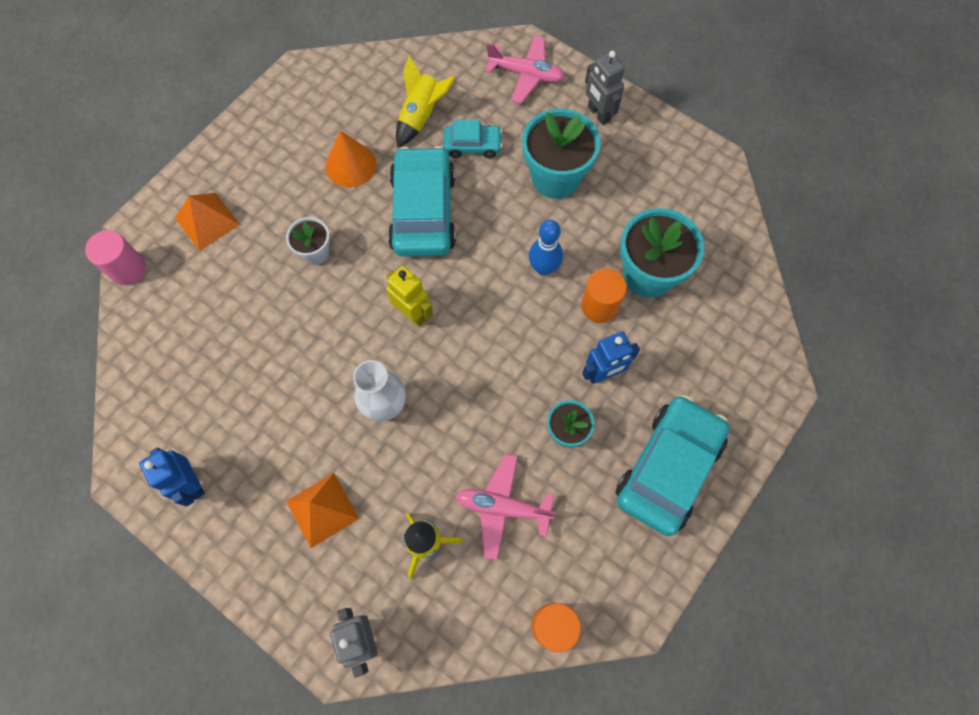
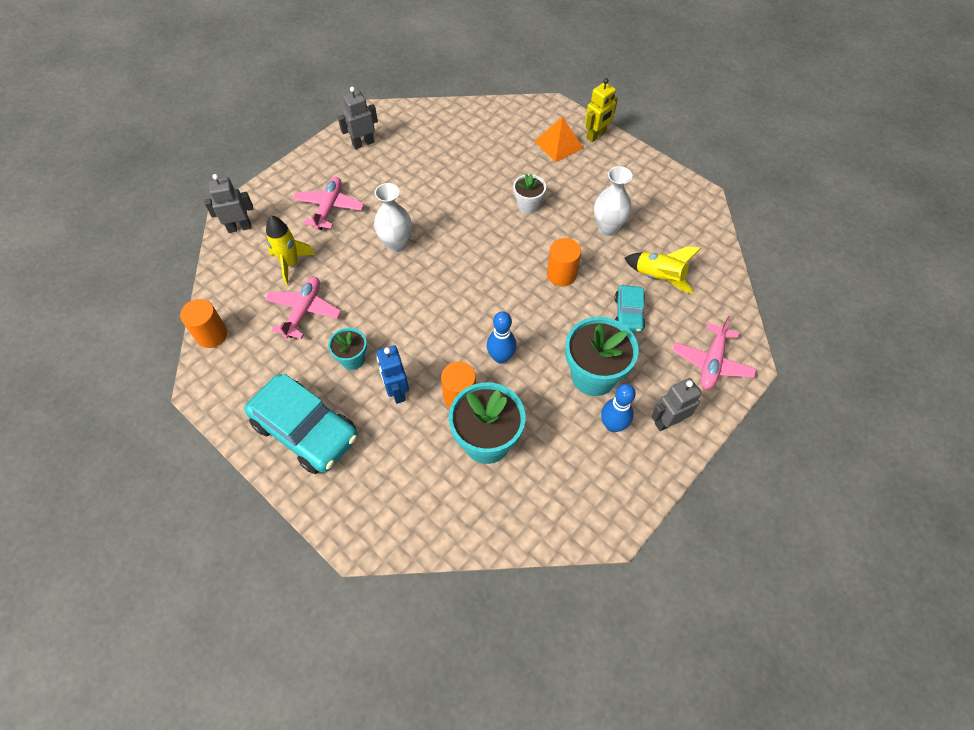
camera: 95 degrees right, 10 degrees down
pink cylinder [85,230,146,285] -> none
blue robot [139,448,205,507] -> grey robot [338,87,378,149]
orange pyramid [286,473,359,548] -> pink plane [293,177,364,230]
orange cone [325,131,377,187] -> white vase [594,166,633,236]
yellow robot [386,266,433,327] -> yellow robot moved to [585,78,618,142]
turquoise car [388,146,456,256] -> orange cylinder [547,238,581,286]
none -> blue bowling pin [601,384,636,432]

